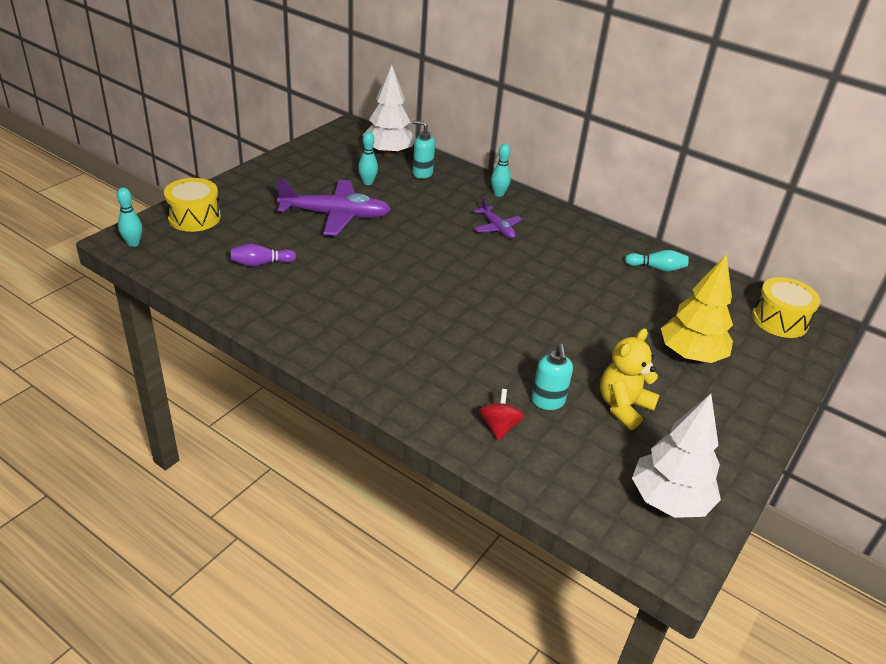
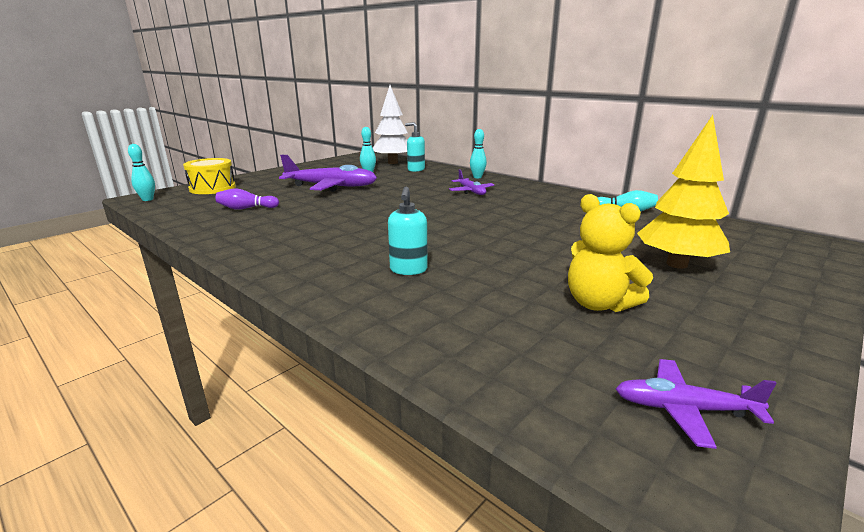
camera: 10 degrees right, 15 degrees down
red spinning top [479,389,524,441] -> none
turquoise soap dispenser [531,344,573,410] -> turquoise soap dispenser moved to [388,187,428,275]
yellow teddy bear [600,328,660,430] -> yellow teddy bear turned 90 degrees counterclockwise [568,194,653,312]
white tree [632,394,721,518] -> purple plane [616,359,777,449]
yellow drum [752,277,820,338] -> none

